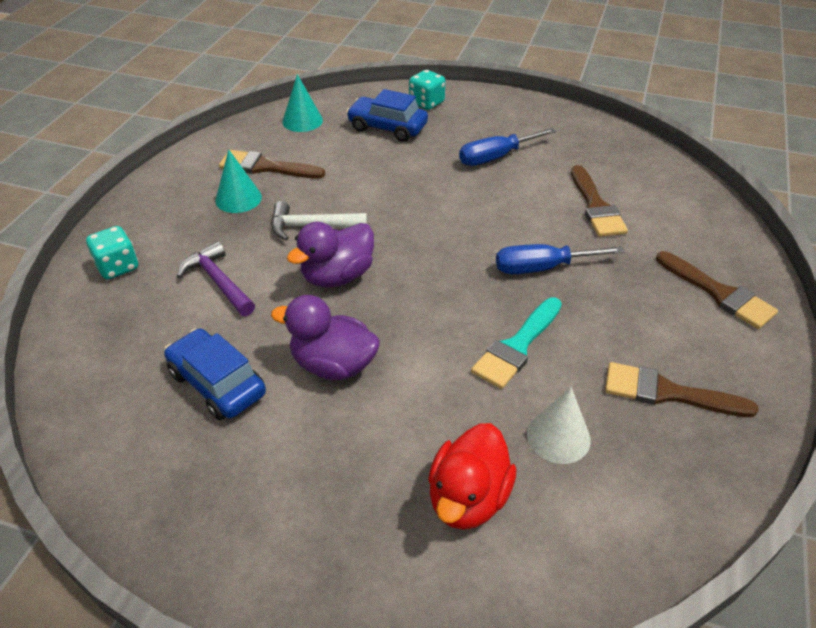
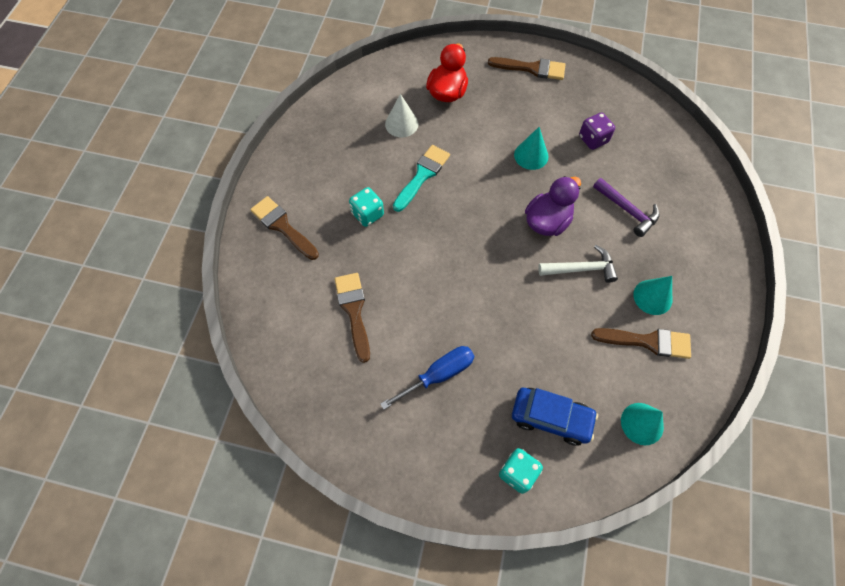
camera: 175 degrees right, 20 degrees up
turquoise dice [86,226,138,280] -> turquoise dice moved to [349,187,384,227]
blue car [164,328,266,420] -> purple dice [579,112,615,150]
purple duck [271,295,380,380] -> turquoise cone [514,127,548,170]
blue screwdriver [496,244,625,274] -> none
brown brush [605,362,759,417] -> brown brush moved to [488,57,566,80]

